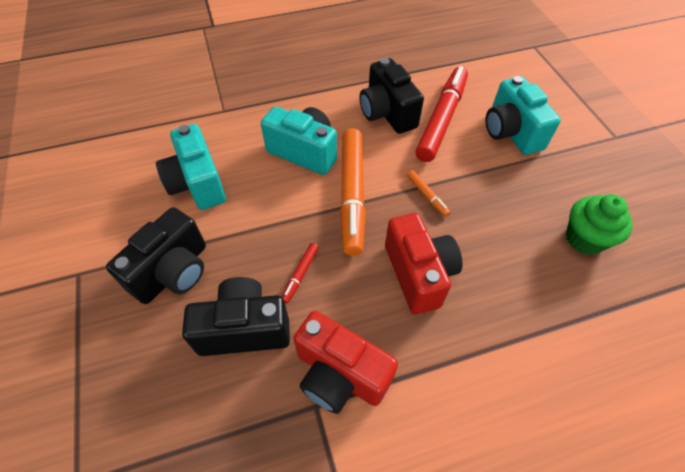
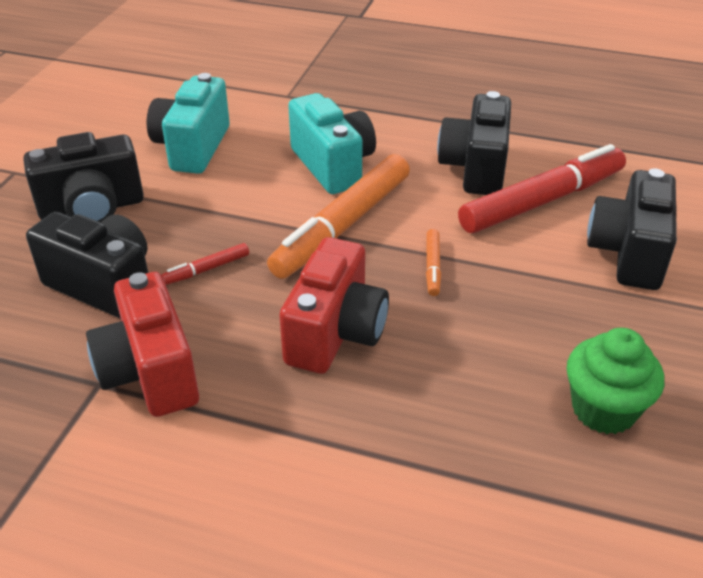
camera: 35 degrees right, 15 degrees down
turquoise camera [485,76,561,155] -> black camera [587,168,677,290]

